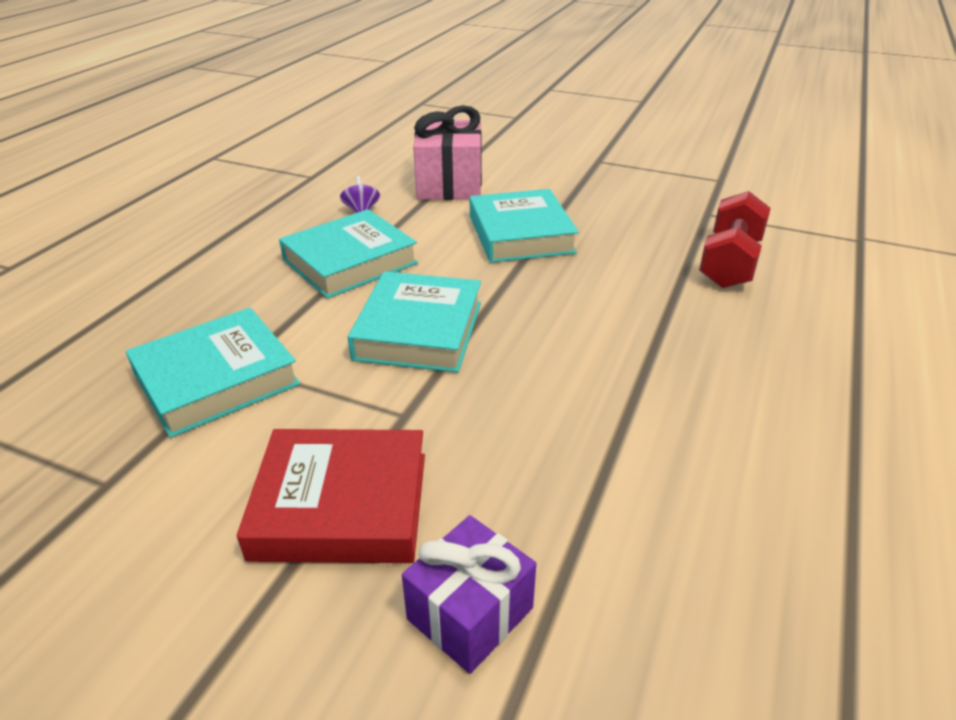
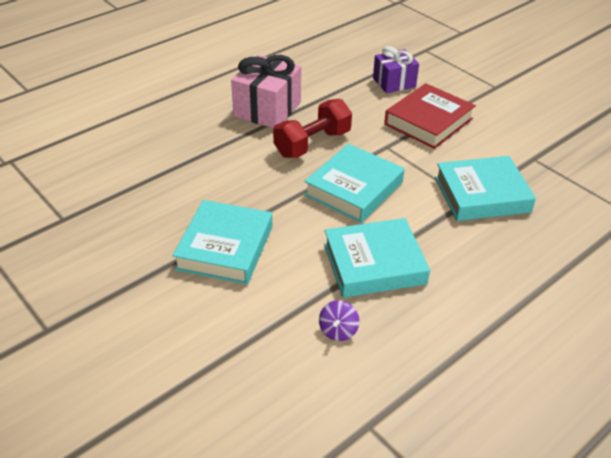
camera: 155 degrees left, 5 degrees up
red book [237,429,425,563] -> red book turned 75 degrees counterclockwise [384,83,476,149]
pink gift [413,105,482,200] -> pink gift moved to [231,55,301,128]
red dumbbell [699,191,771,288] -> red dumbbell moved to [273,99,352,158]

